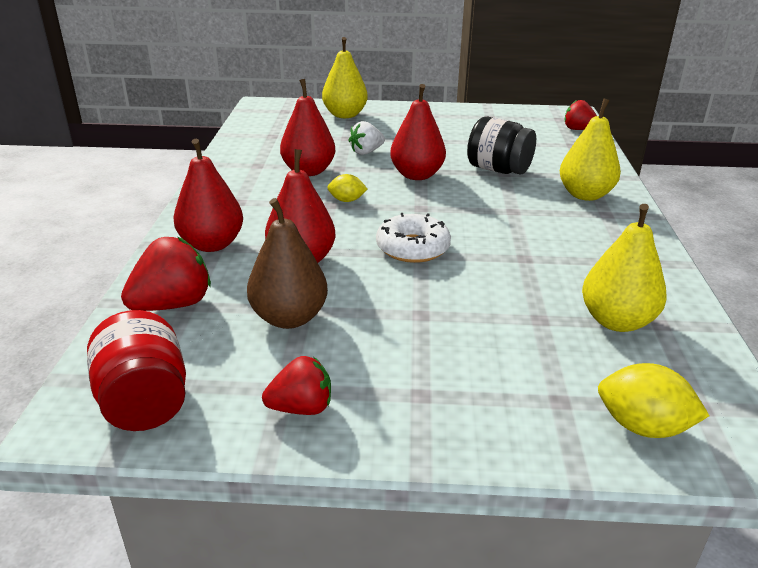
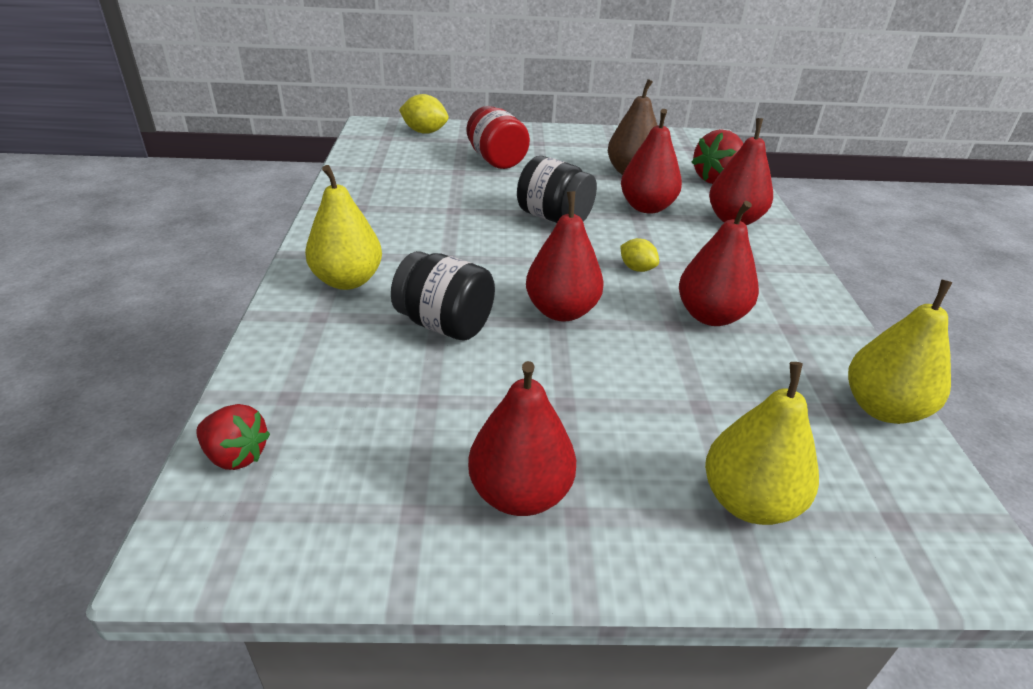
camera: 175 degrees right, 5 degrees up
red jar [87,310,186,431] -> red jar moved to [467,106,530,169]
red strawberry [262,356,331,415] -> none
yellow lemon [327,174,367,202] -> yellow lemon turned 45 degrees clockwise [620,238,659,272]
white strawberry [348,121,385,155] -> none
white donut [376,213,451,263] -> black jar [517,156,597,223]
yellow pear [582,204,667,332] -> yellow pear moved to [848,279,953,424]
none -> red pear [468,361,576,516]

